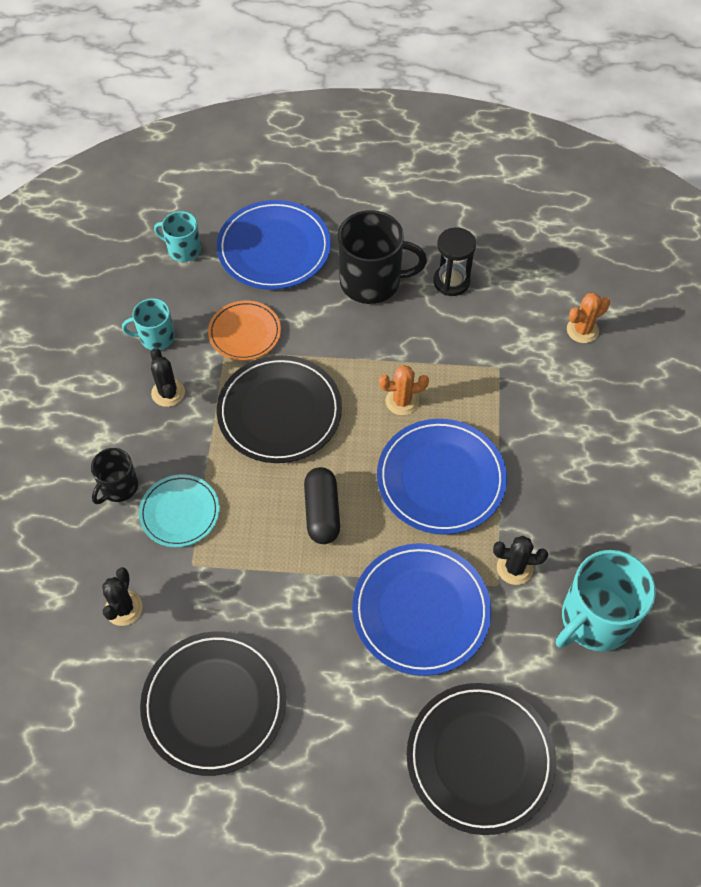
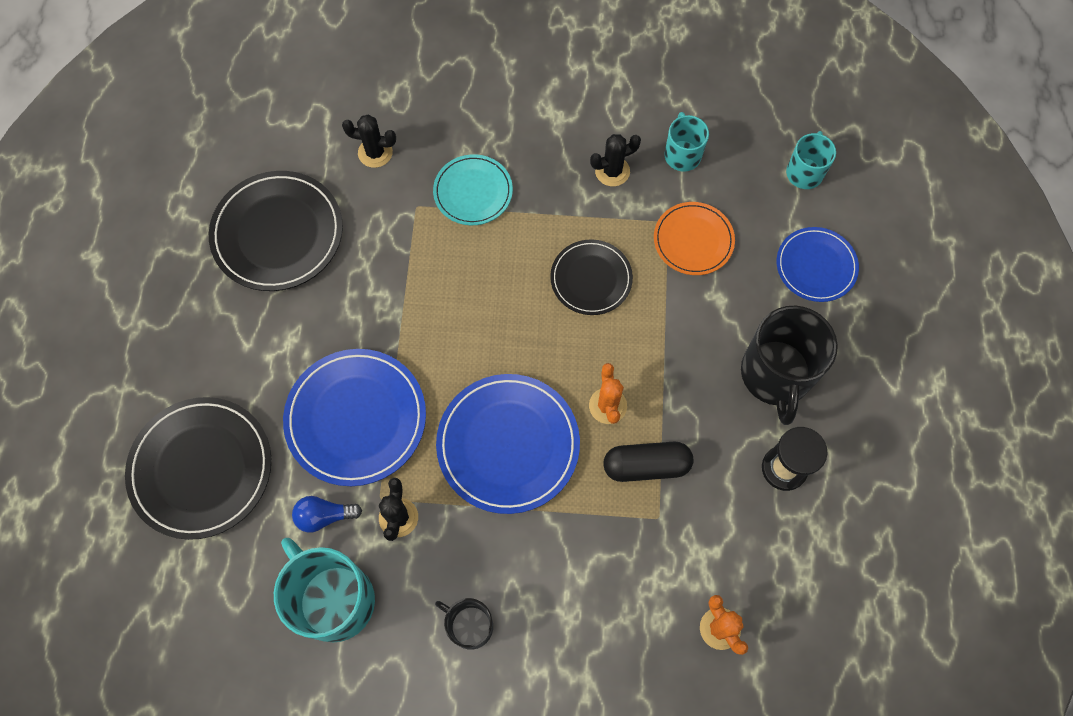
camera: 90 degrees right, 10 degrees up
black mug [91,448,138,504] -> black mug moved to [435,598,493,650]
blue plate [217,200,331,290] -> blue plate [777,227,859,302], size x0.61
black plate [217,355,342,463] -> black plate [550,239,633,315], size x0.61
black capsule [304,467,340,544] -> black capsule moved to [603,442,693,482]
none -> blue light bulb [292,496,362,533]

